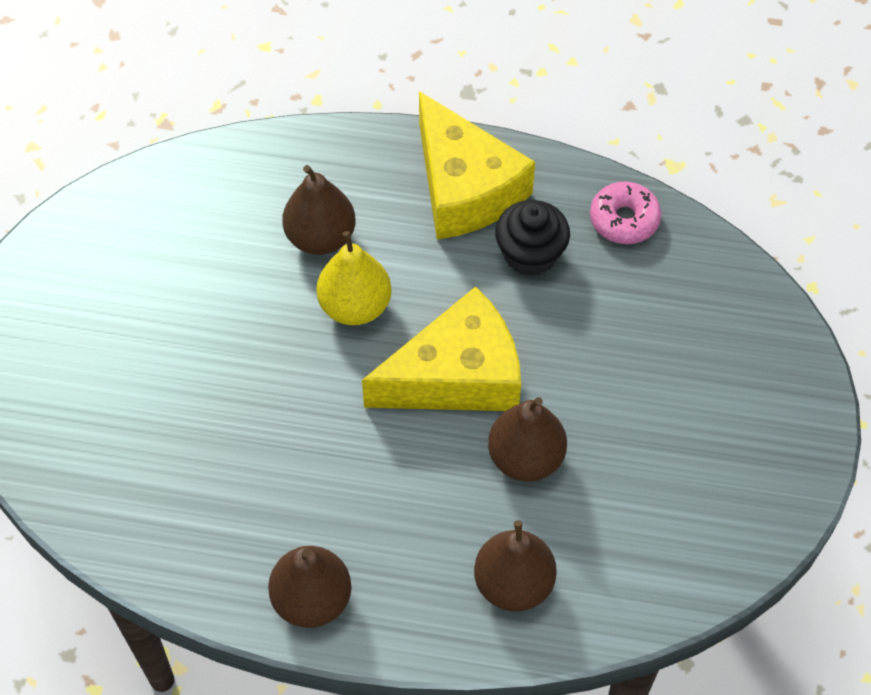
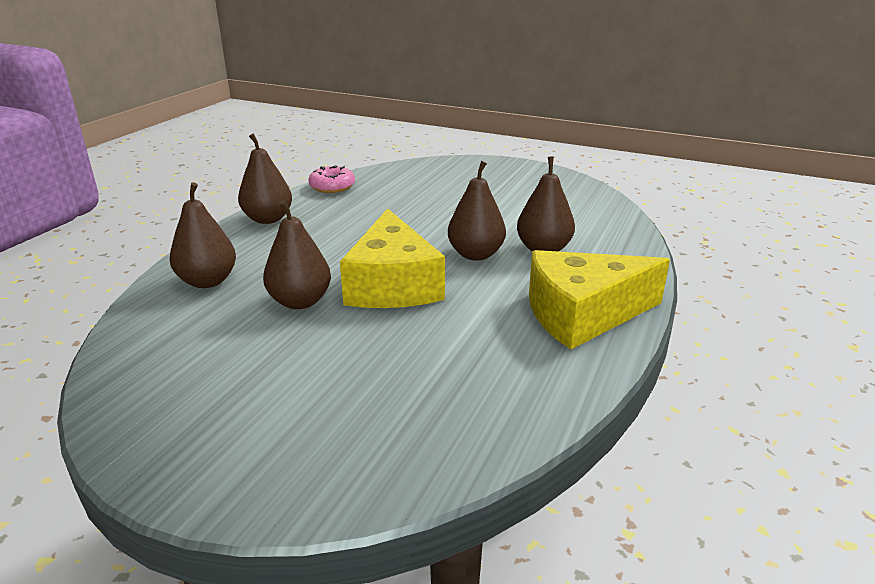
camera: 105 degrees right, 30 degrees down
yellow pear [317,231,392,325] -> brown pear [448,161,506,261]
black cupcake [495,200,570,276] -> none
pink donut [590,182,661,244] -> pink donut moved to [308,165,355,193]

